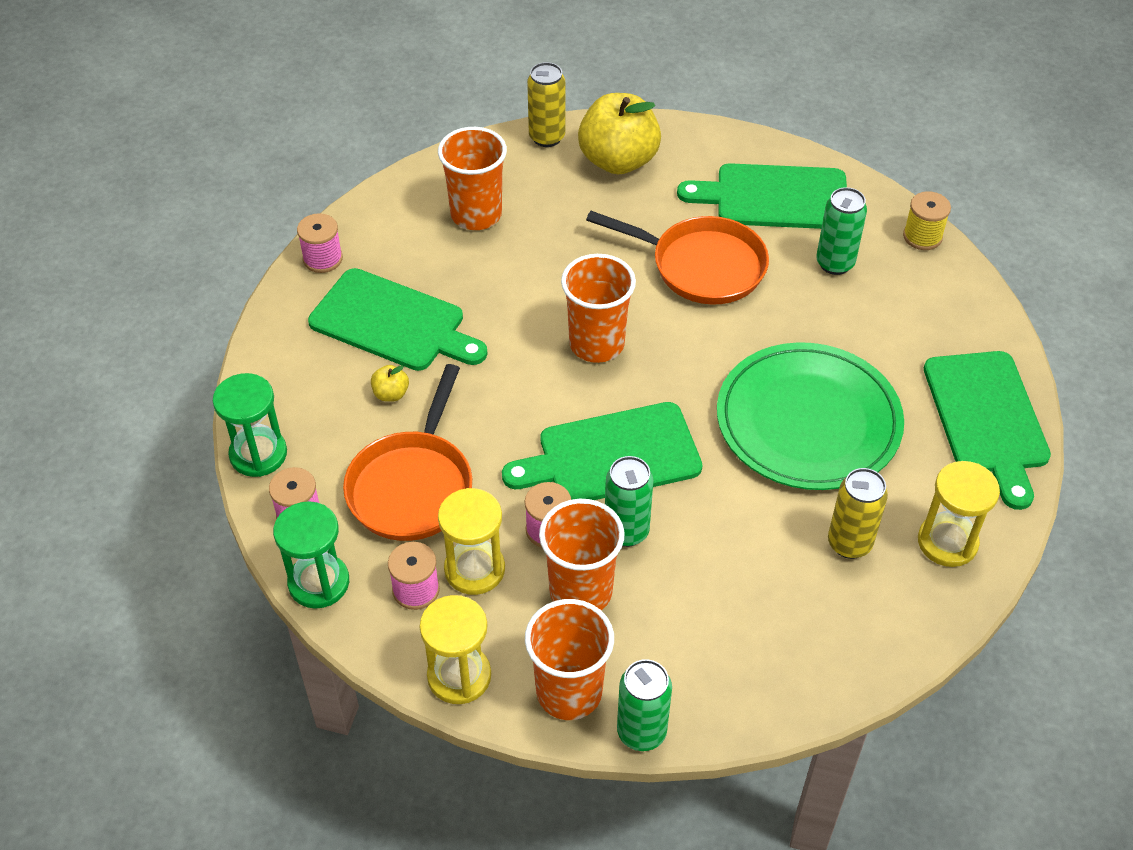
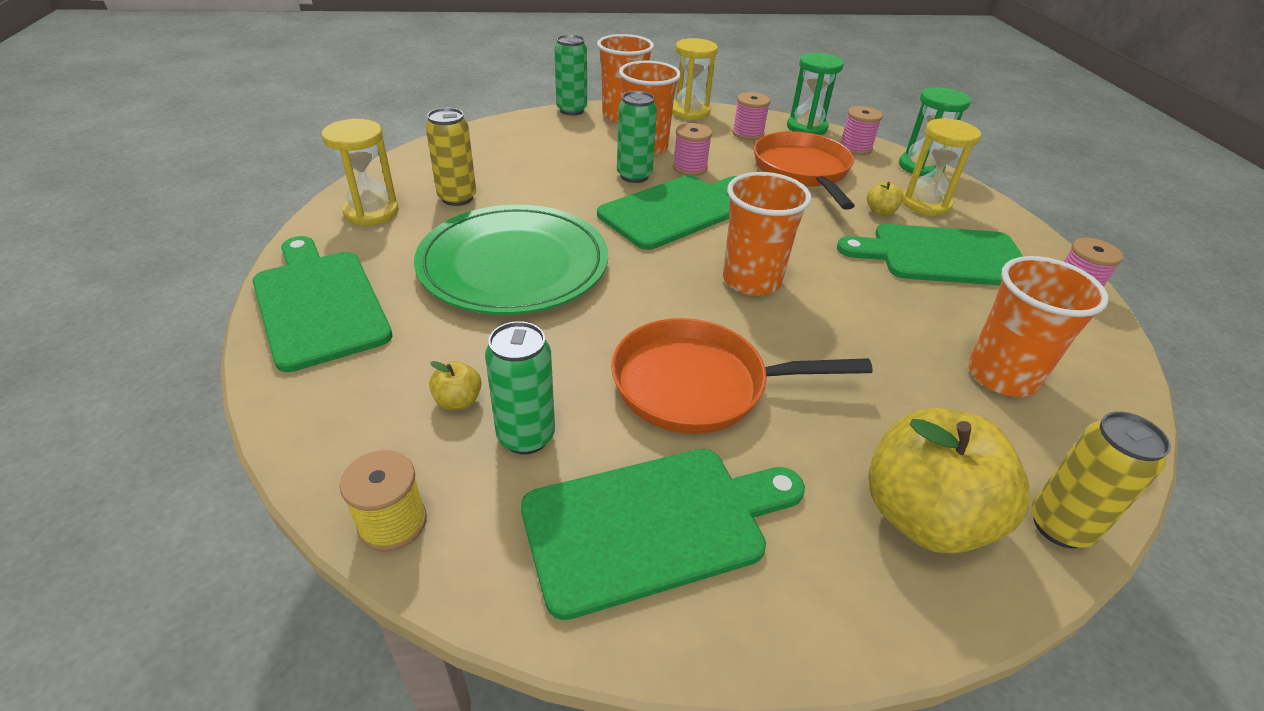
camera: 155 degrees right, 10 degrees down
yellow hourglass [438,488,505,595] -> yellow hourglass moved to [902,119,981,216]
none -> yellow apple [429,361,482,410]

